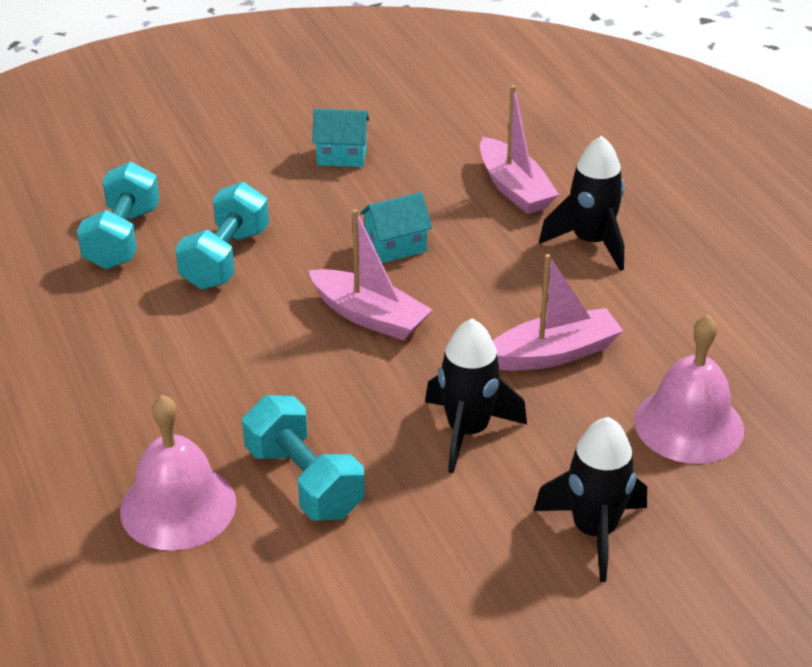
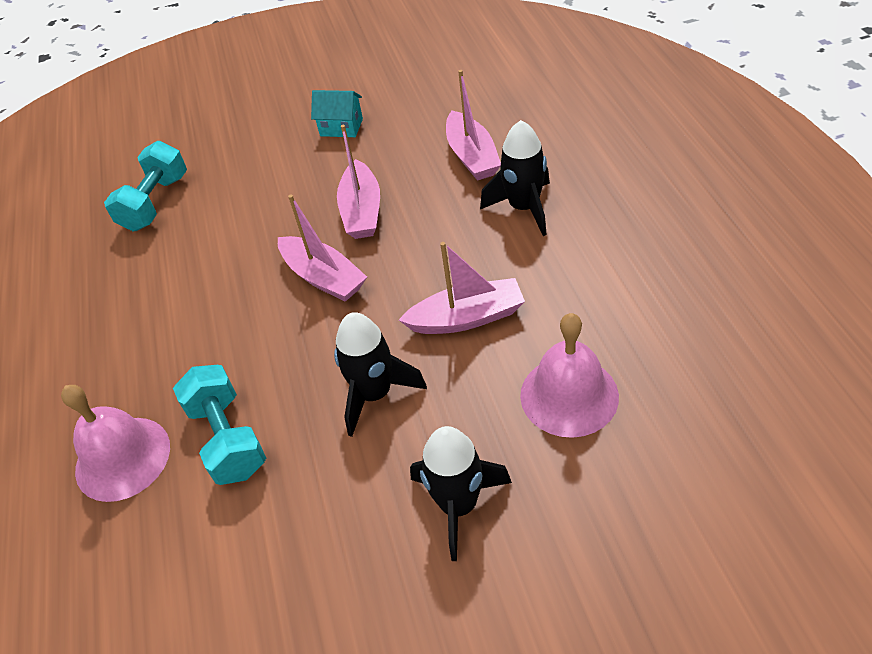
camera: 15 degrees right, 10 degrees up
turquoise dumbbell [175,182,269,290] -> none
turquoise house [360,192,432,263] -> pink boat [337,125,380,239]

